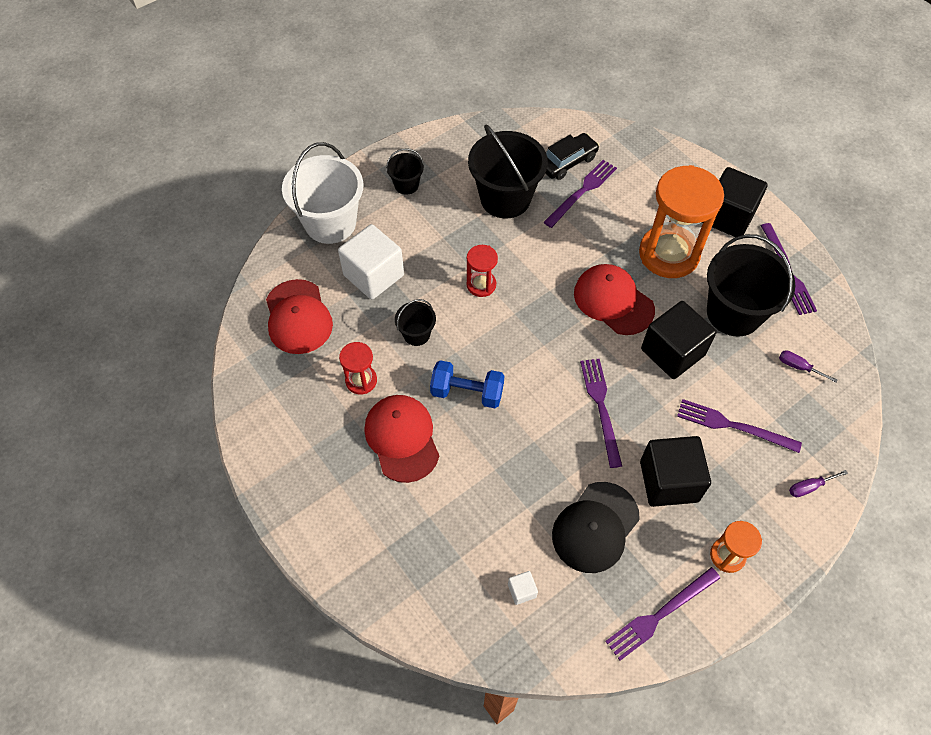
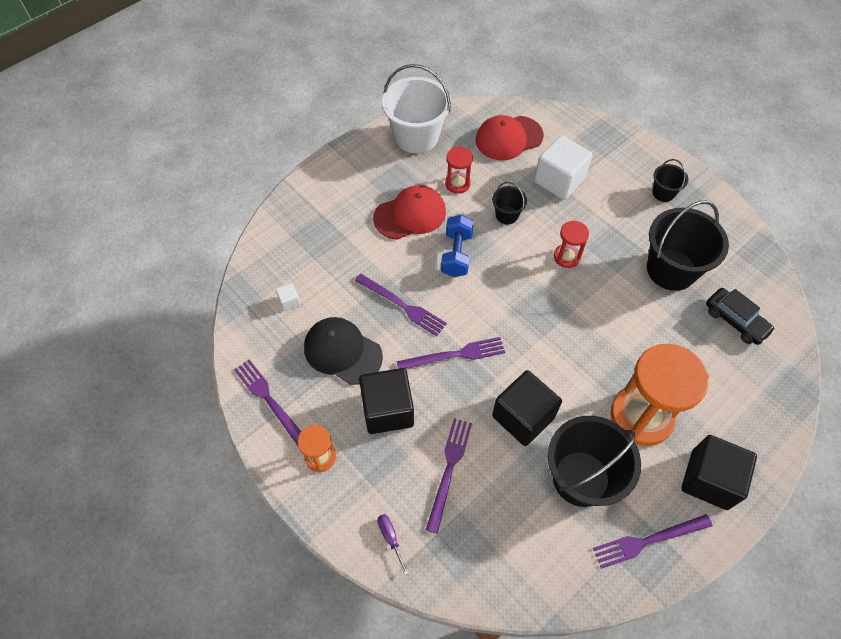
camera: 85 degrees right, 0 degrees up
white bucket [282,142,363,244] -> white bucket moved to [382,64,451,154]
purple fork [543,160,617,228] -> purple fork moved to [355,274,447,336]
red cap [574,264,655,335] -> none
purple screwdriver [779,350,837,383] -> none

